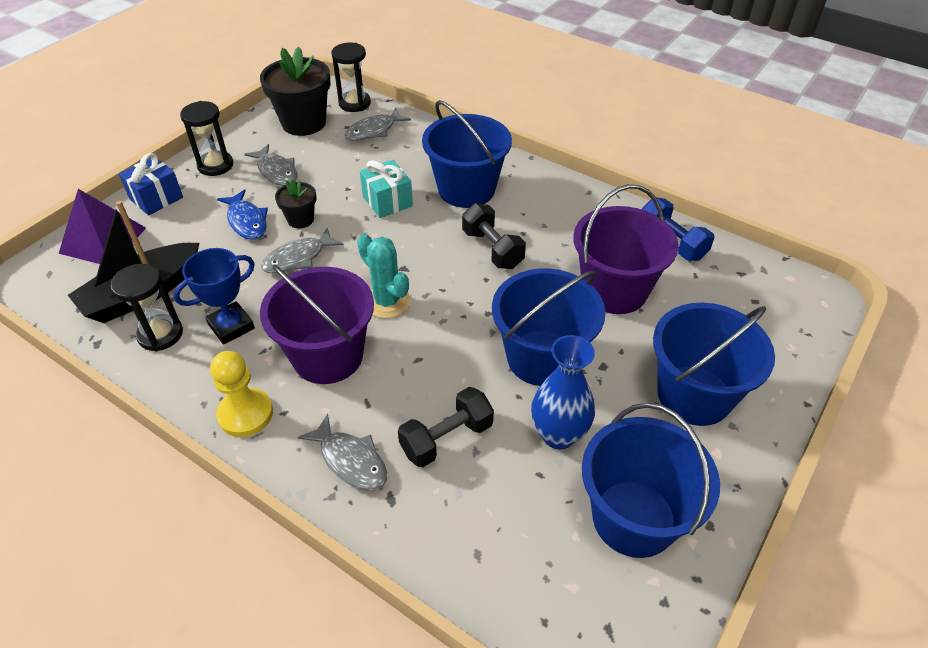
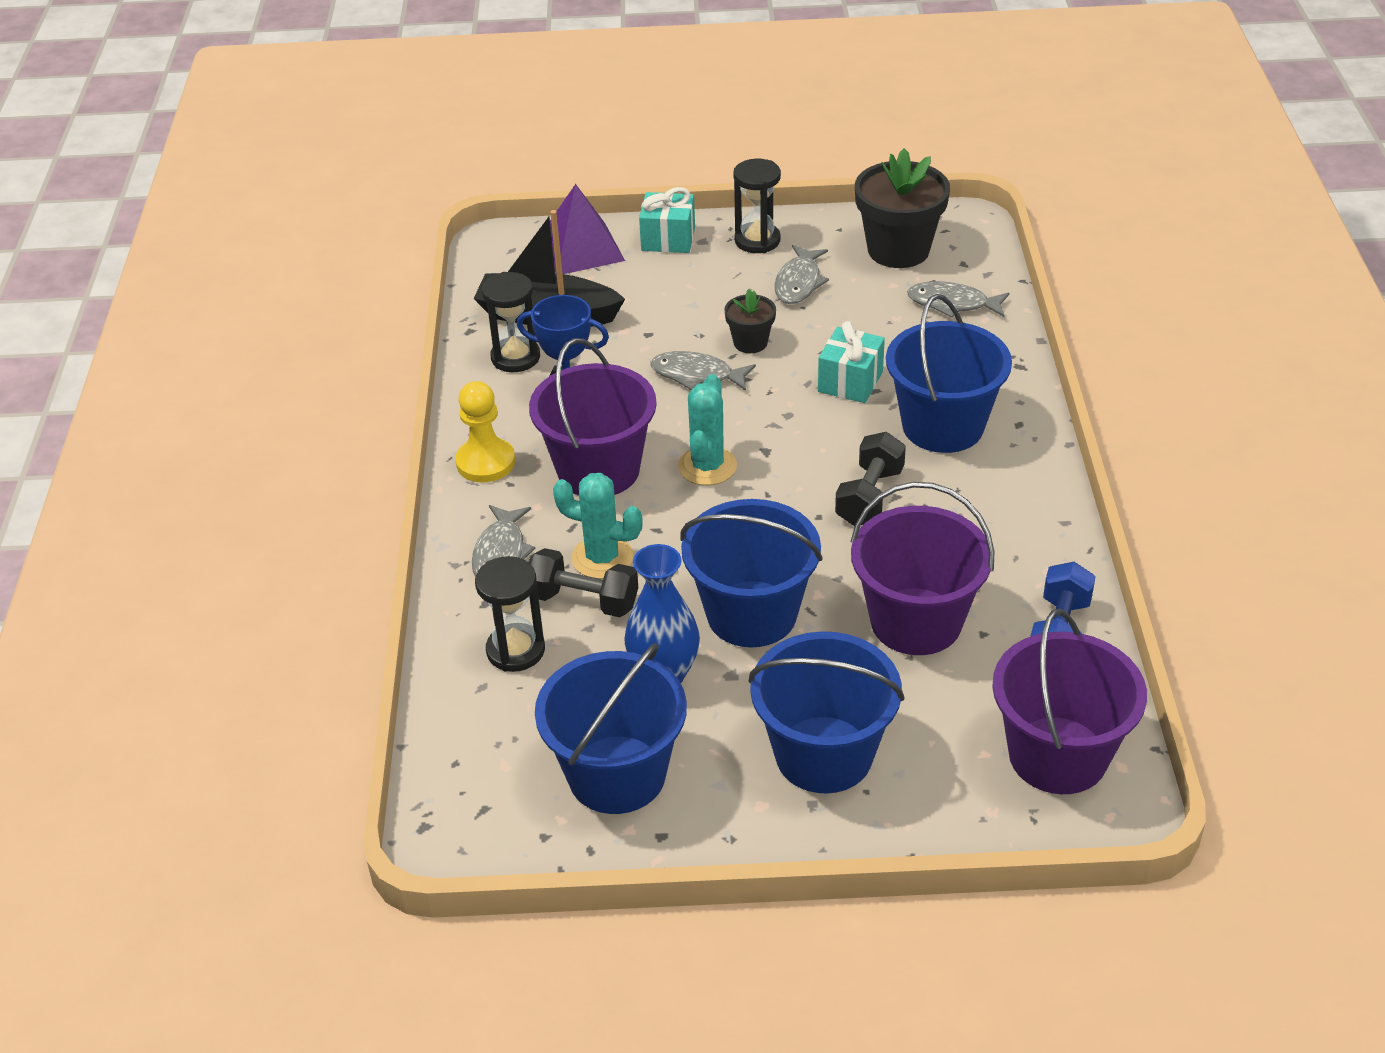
camera: 55 degrees right, 5 degrees down
blue gift [119,153,183,215] -> turquoise gift [639,187,695,253]
blue fish [217,189,268,240] -> none
black hourglass [331,43,371,112] -> black hourglass moved to [475,556,545,672]
none -> turquoise cactus [553,473,643,579]
none -> purple bucket [992,609,1147,794]

